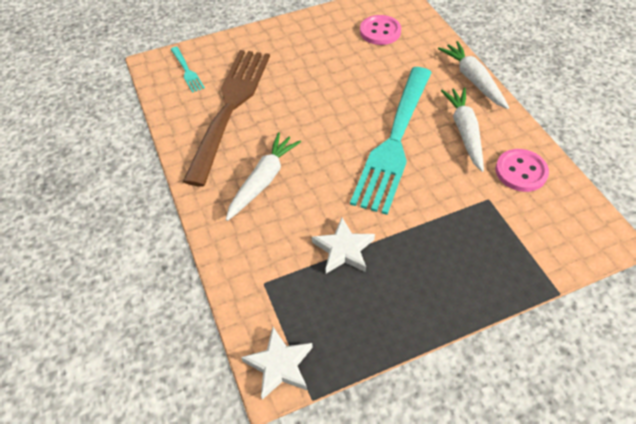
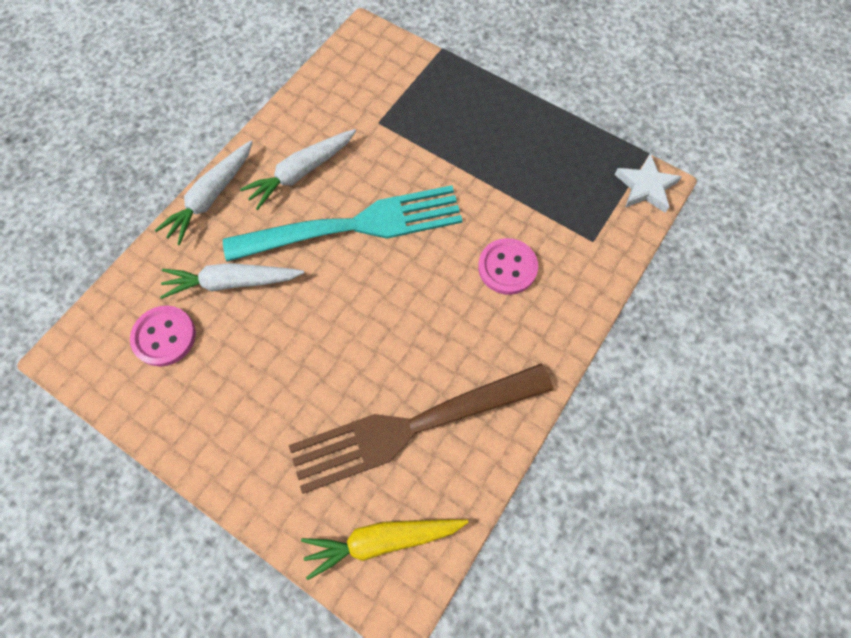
camera: 125 degrees left, 15 degrees up
turquoise fork [170,47,205,93] -> yellow carrot [301,519,469,580]
white carrot [226,132,301,221] -> white carrot moved to [160,263,304,299]
white star [312,218,375,274] -> none
pink button [495,149,549,192] -> pink button moved to [478,238,538,295]

